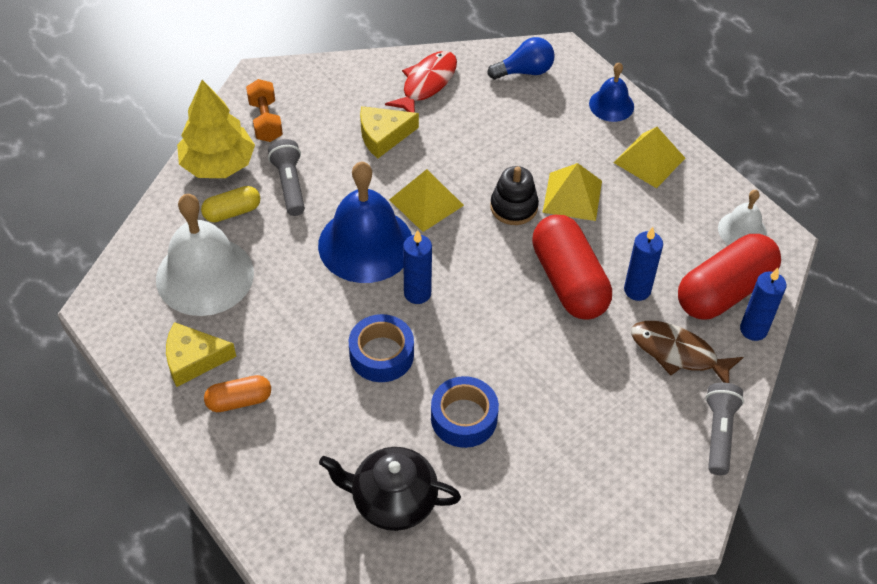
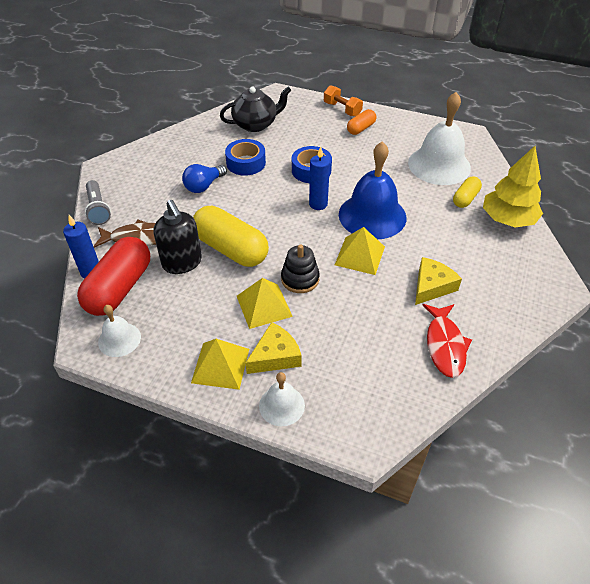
camera: 150 degrees right, 5 degrees down
yellow cheese [166,322,236,387] -> yellow cheese moved to [246,322,302,374]
orange dumbbell [246,79,283,142] -> orange dumbbell moved to [324,85,363,117]
grey flashlight [268,139,305,216] -> none
blue light bulb [488,37,555,79] -> blue light bulb moved to [182,164,227,193]
red capsule [532,215,612,320] -> yellow capsule [193,206,269,267]
blue bell [589,62,634,122] -> white bell [259,372,305,426]
blue candle [624,227,663,301] -> black soap dispenser [154,200,202,274]

